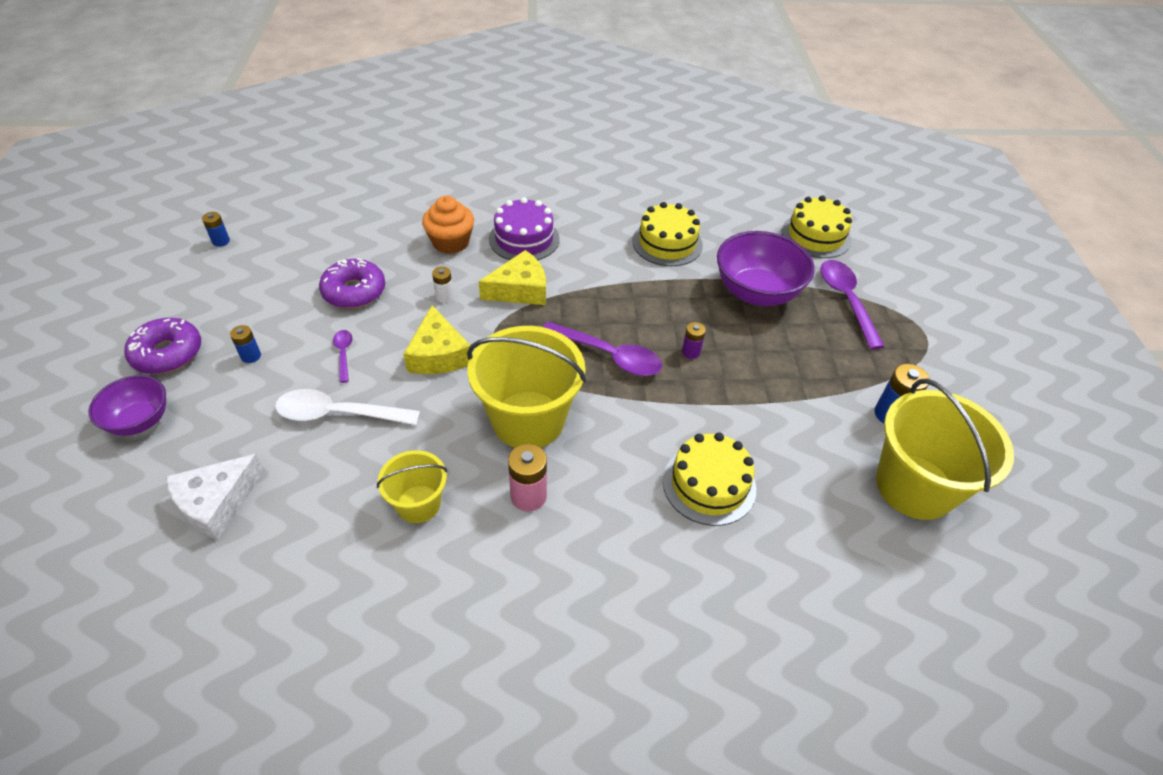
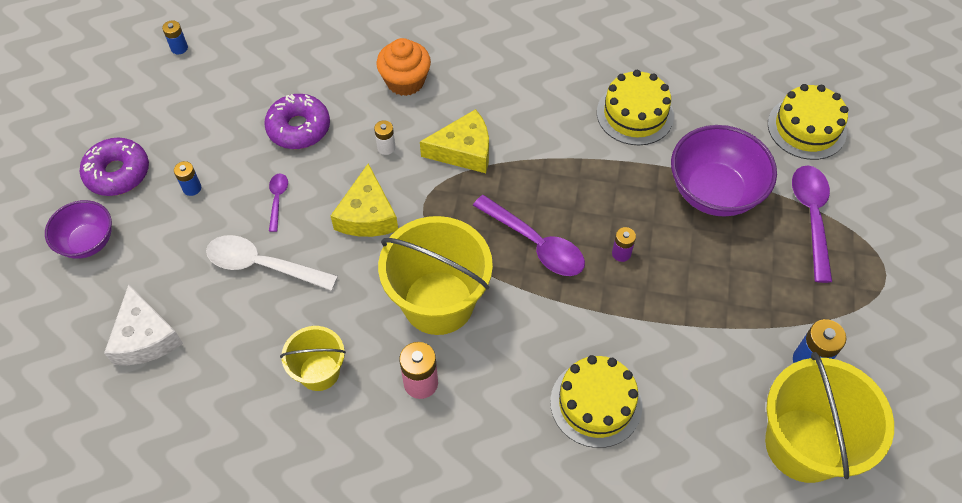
camera: 15 degrees right, 10 degrees up
white cheese [166,454,264,540] -> white cheese turned 75 degrees counterclockwise [104,284,183,365]
purple cake [489,197,560,260] -> none

